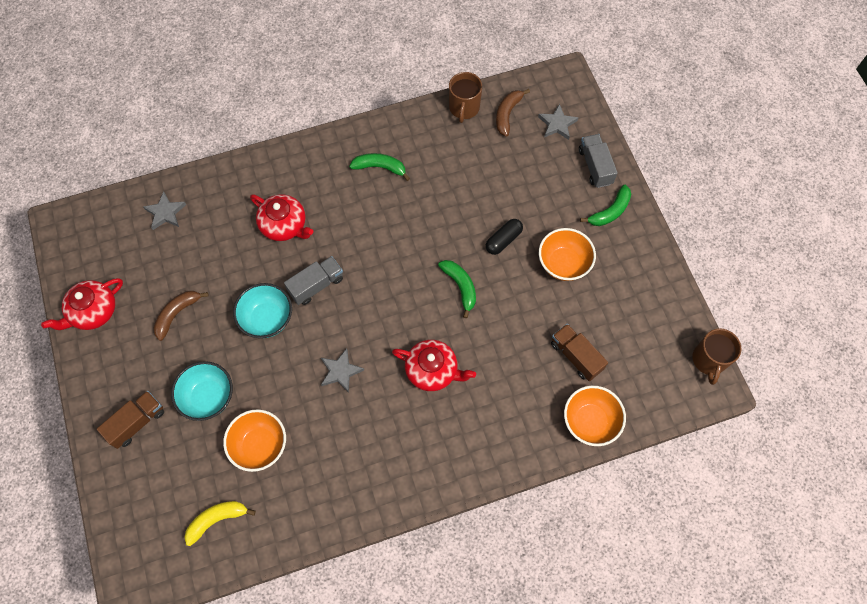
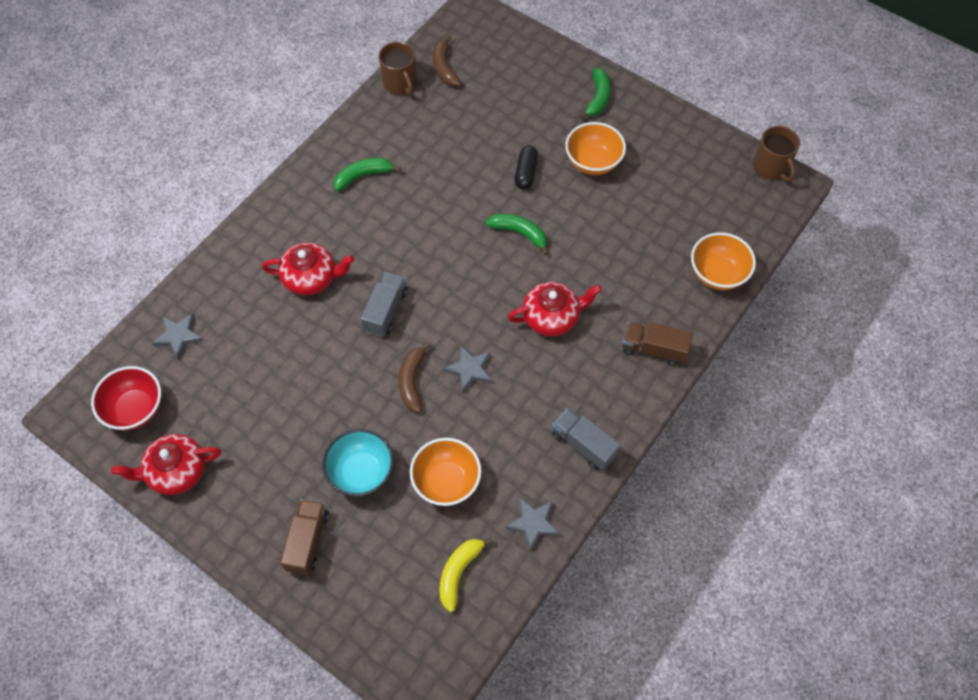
camera: 35 degrees left, 5 degrees down
red teapot [41,278,123,330] -> red teapot turned 60 degrees clockwise [111,434,221,495]
brown banana [153,291,209,341] -> brown banana moved to [399,342,431,413]
turquoise bowl [233,283,292,338] -> none
grey star [538,104,578,140] -> grey star moved to [505,498,560,551]
brown truck [551,324,608,381] -> brown truck moved to [622,322,693,366]
grey truck [579,134,618,188] -> grey truck moved to [552,408,621,471]
none -> red bowl [91,366,161,430]

